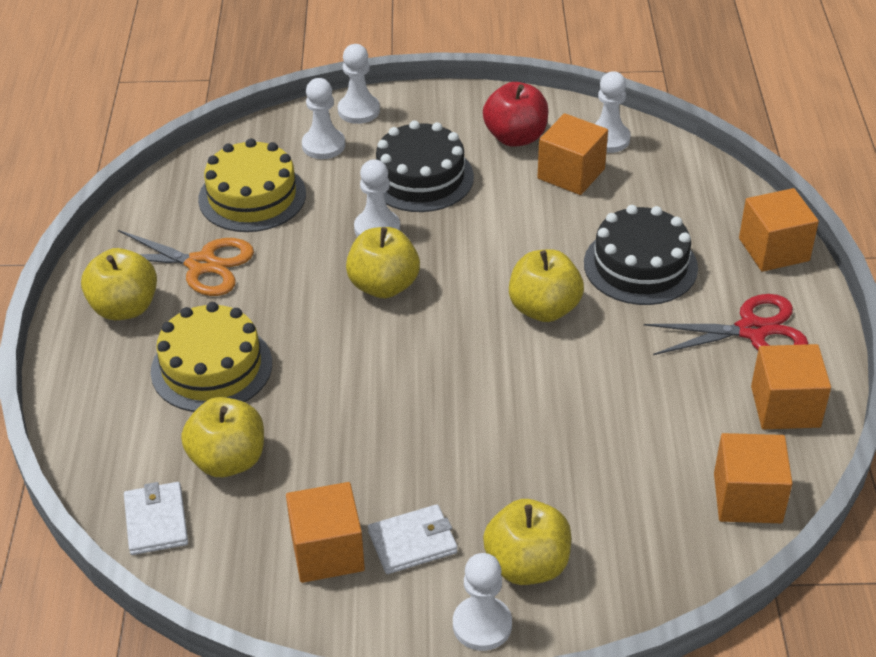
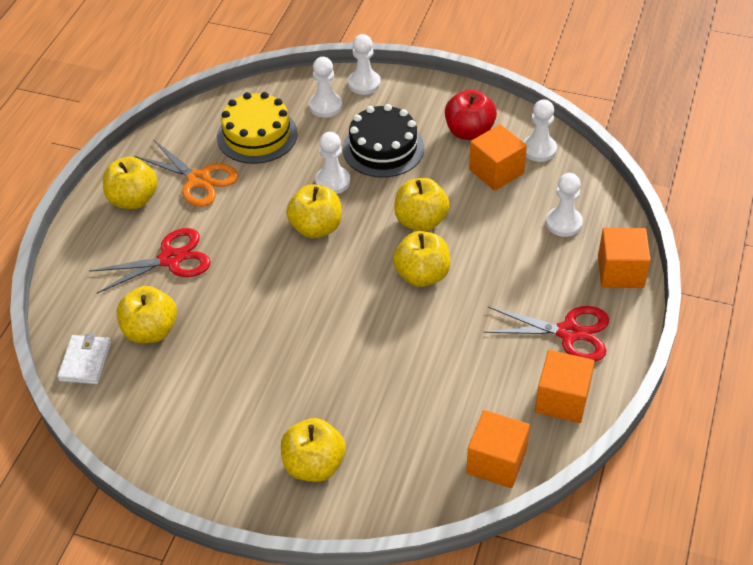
camera: 20 degrees right, 5 degrees up
yellow cake [151,302,272,412] -> red scissors [89,228,211,294]
orange cube [286,482,365,583] -> none
white wallet [368,504,458,574] -> none
white pawn [453,553,512,651] -> white pawn moved to [546,173,583,237]
black cake [584,205,698,305] -> none
none -> yellow apple [394,178,450,232]

